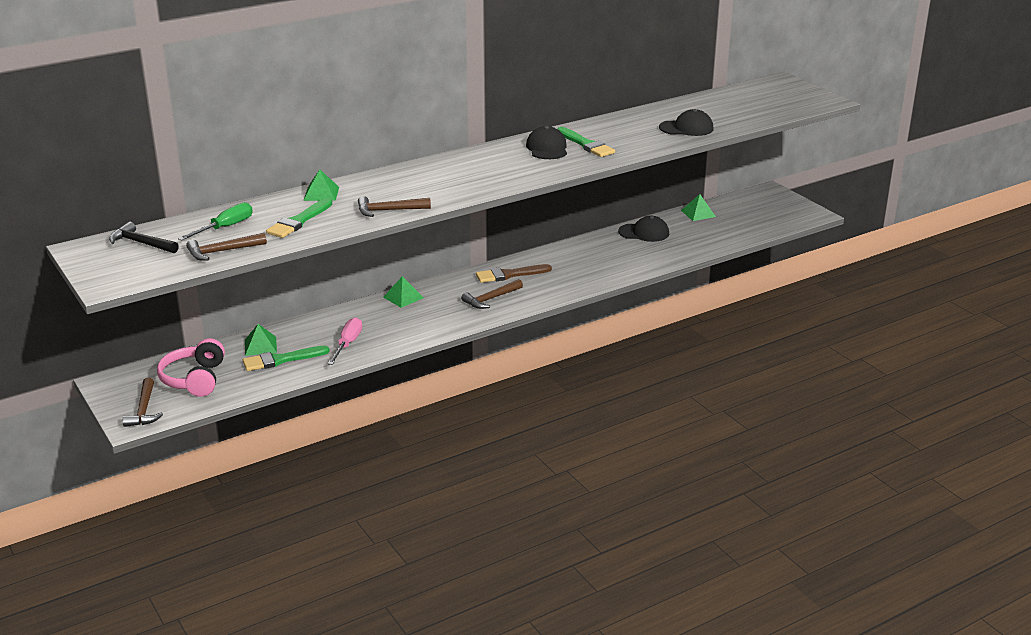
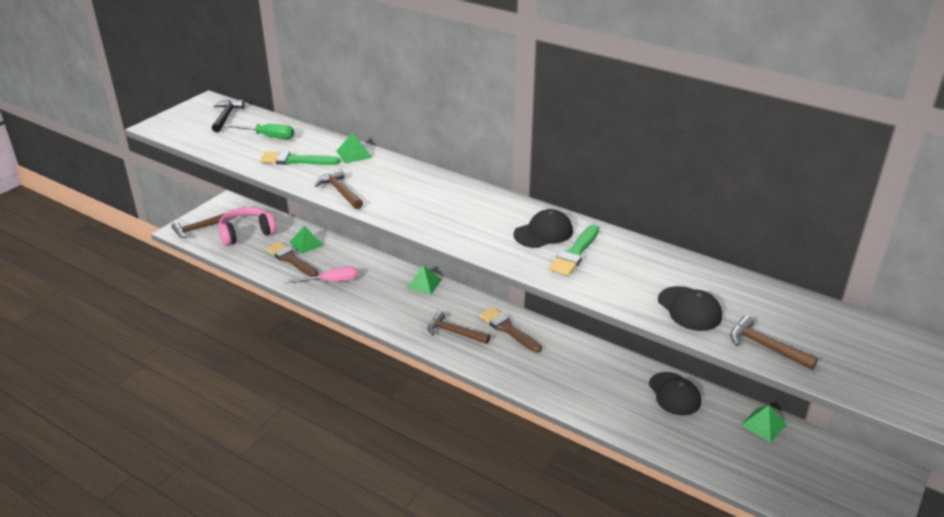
camera: 65 degrees right, 5 degrees up
brown hammer [186,233,267,260] -> brown hammer moved to [730,315,818,370]
green brush [243,346,330,371] -> brown brush [266,242,318,277]

